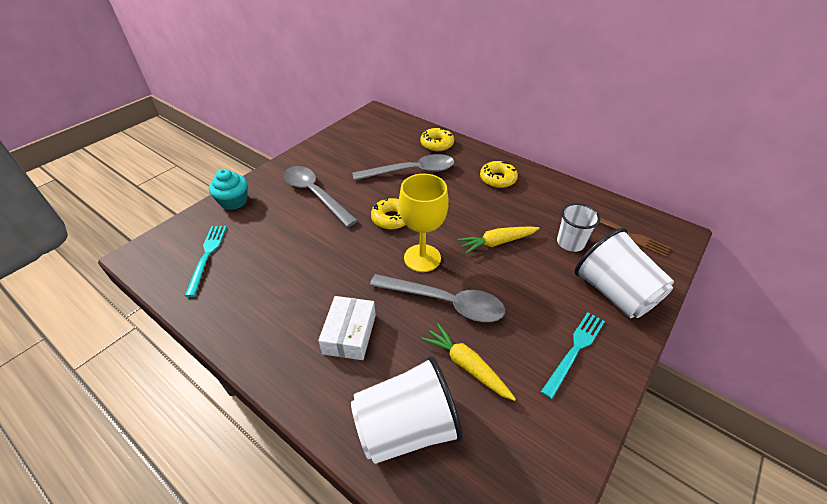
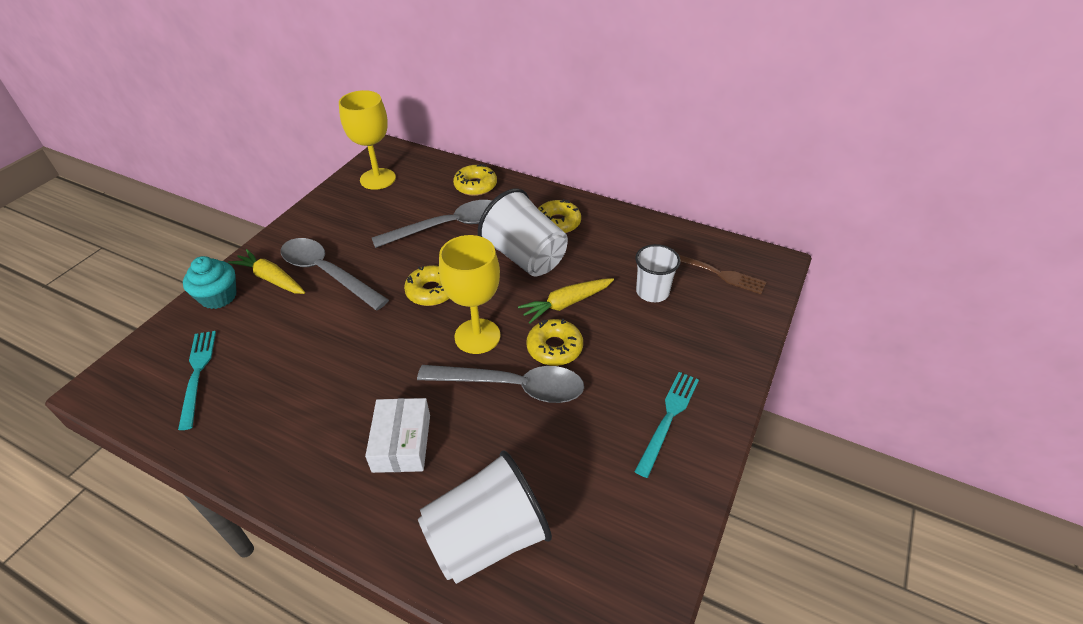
camera: 10 degrees left, 0 degrees up
yellow carrot [421,323,516,401] -> yellow carrot moved to [228,249,305,294]
white cup [575,228,674,318] -> white cup moved to [478,188,568,277]
none -> yellow goblet [339,90,396,190]
none -> yellow donut [526,319,583,366]

